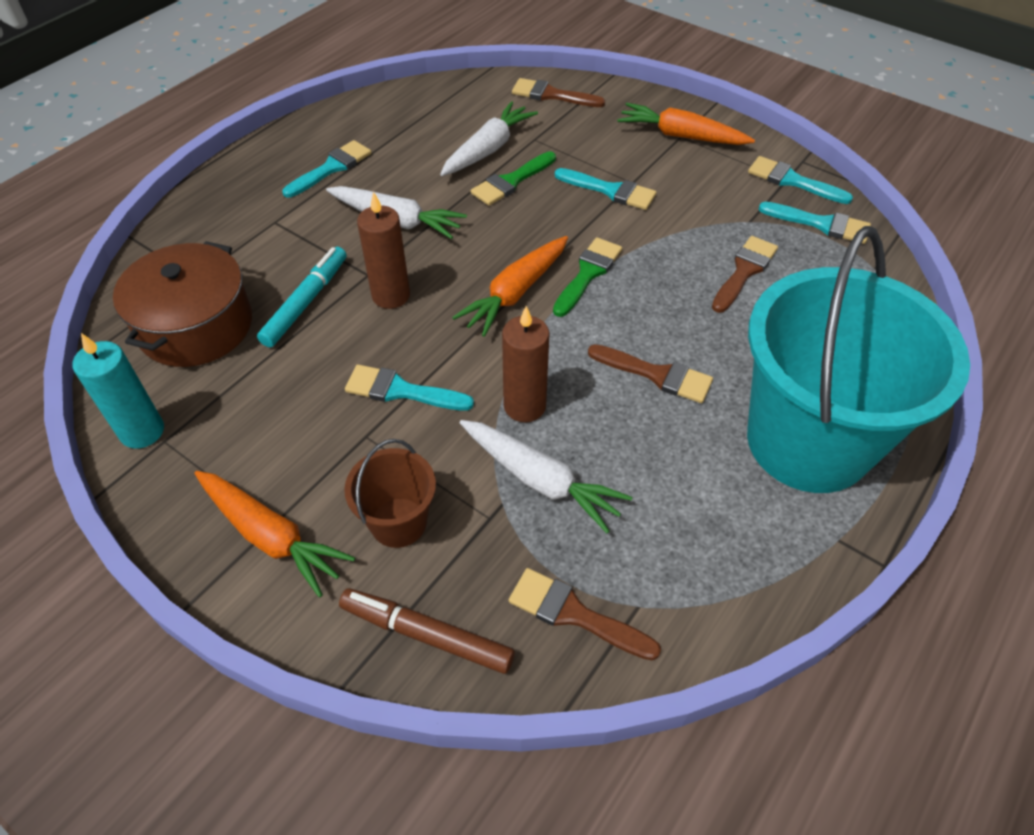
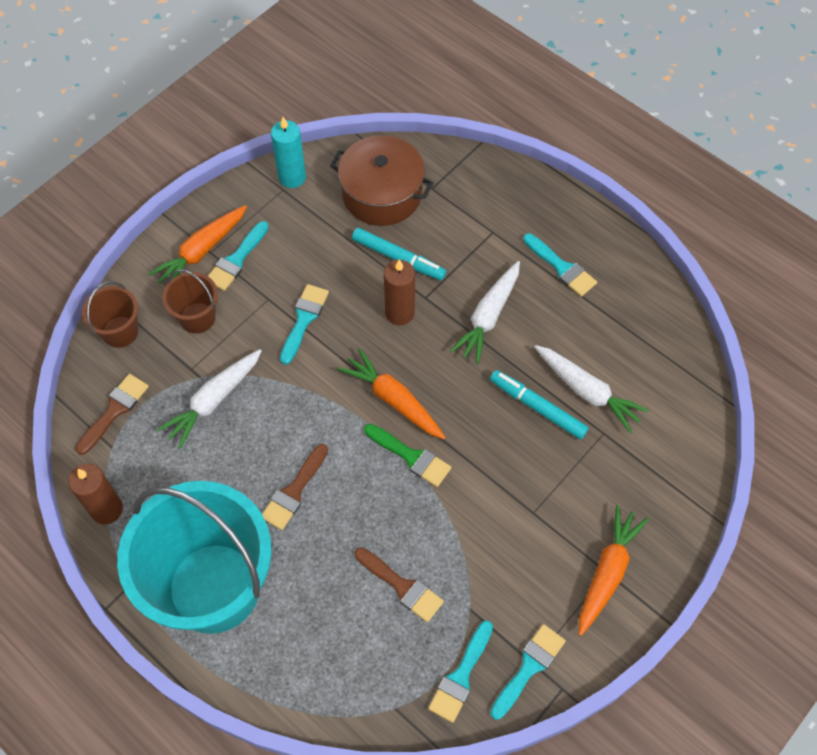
camera: 95 degrees right, 10 degrees up
brown marker [339,588,515,674] -> brown bucket [82,281,138,348]
green brush [471,151,556,206] -> turquoise marker [490,370,589,439]
brown candle [502,306,550,422] -> brown candle moved to [68,463,123,524]
brown brush [512,78,605,107] -> none
turquoise brush [555,168,657,210] -> turquoise brush moved to [208,221,269,291]

